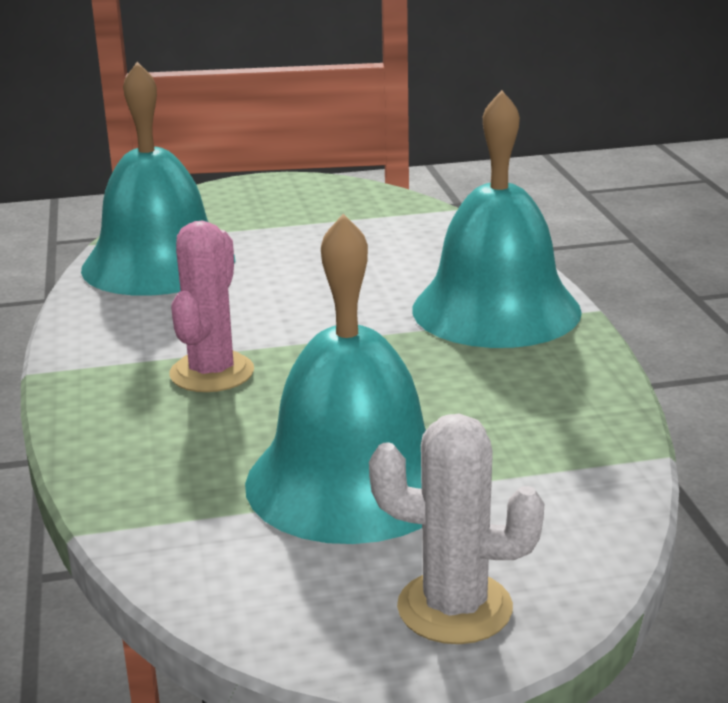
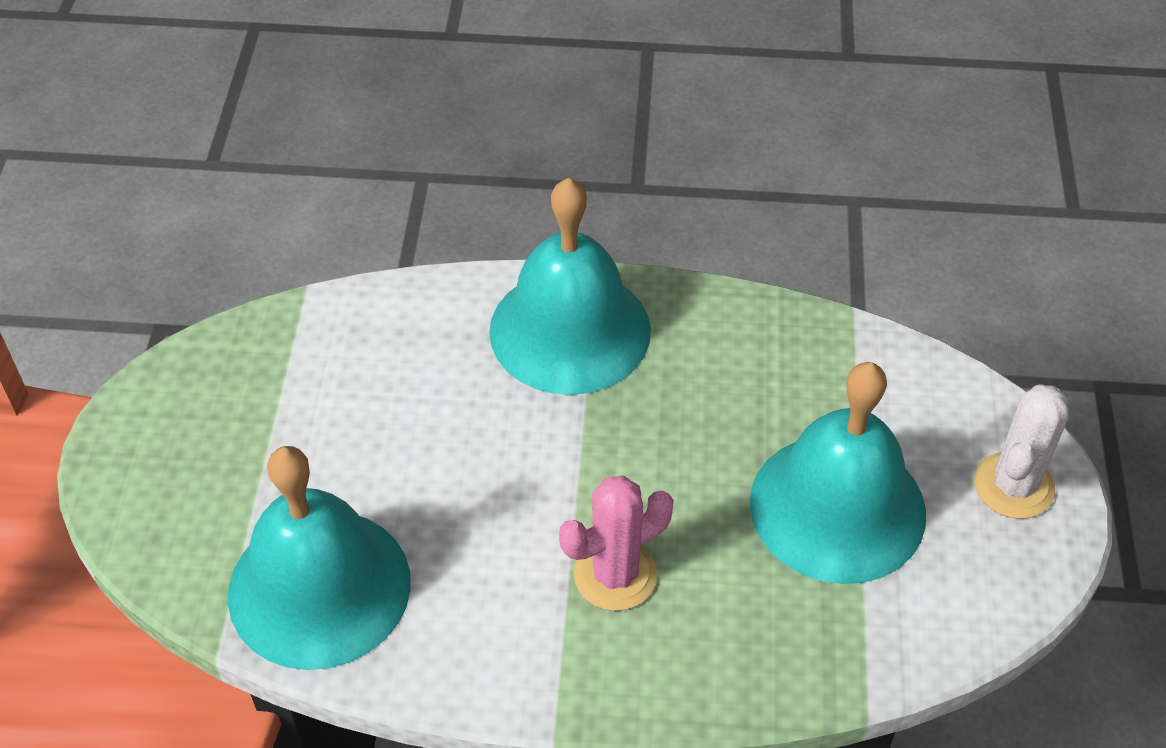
camera: 75 degrees left, 25 degrees up
pink cactus [169,221,254,392] -> pink cactus turned 60 degrees counterclockwise [559,476,673,611]

